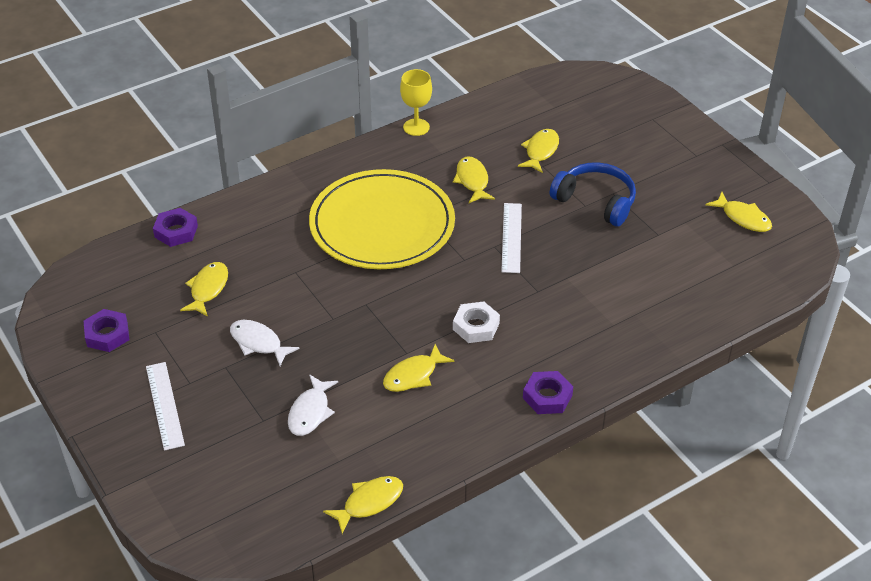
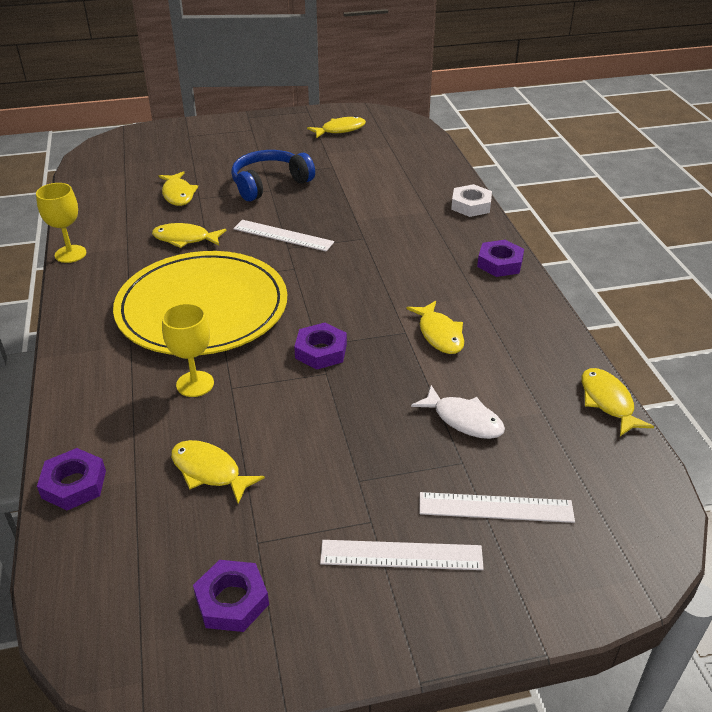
camera: 70 degrees left, 5 degrees down
white fish [230,320,300,366] -> none
white nut [453,302,500,343] -> white nut moved to [451,184,492,217]
yellow fish [518,129,559,173] -> yellow fish turned 150 degrees counterclockwise [159,171,198,206]
none -> yellow goblet [162,303,214,397]
none -> purple nut [294,323,347,369]
none -> white ruler [419,492,575,523]

